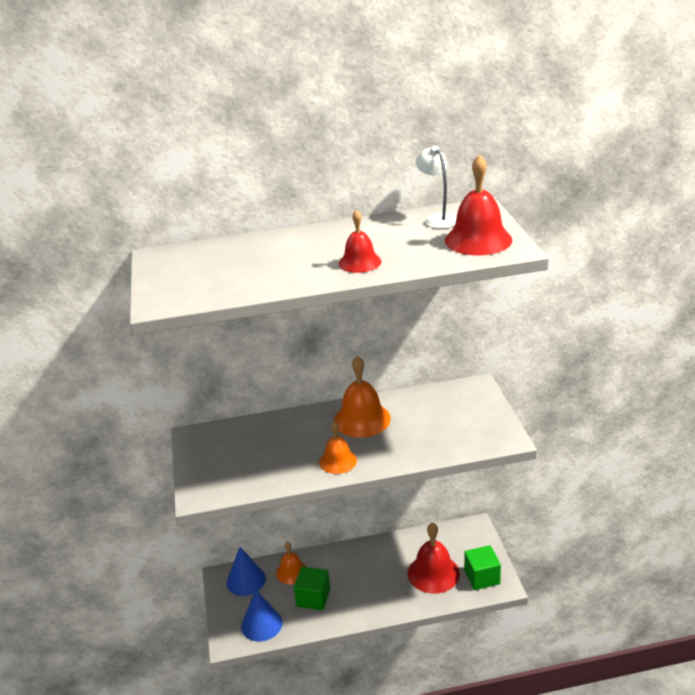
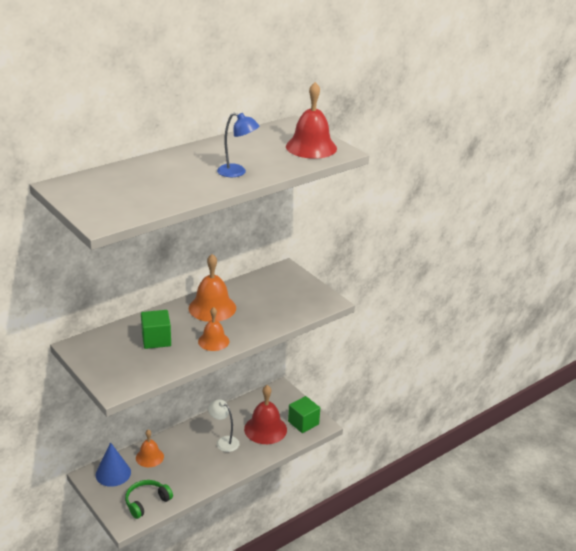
camera: 30 degrees left, 0 degrees up
blue cone [241,590,283,642] -> green headphones [125,480,173,519]
green cube [294,567,330,610] -> green cube moved to [141,310,171,349]
red bell [339,210,381,273] -> blue lamp [217,113,259,177]
white lamp [415,146,457,228] -> white lamp moved to [208,399,240,452]

